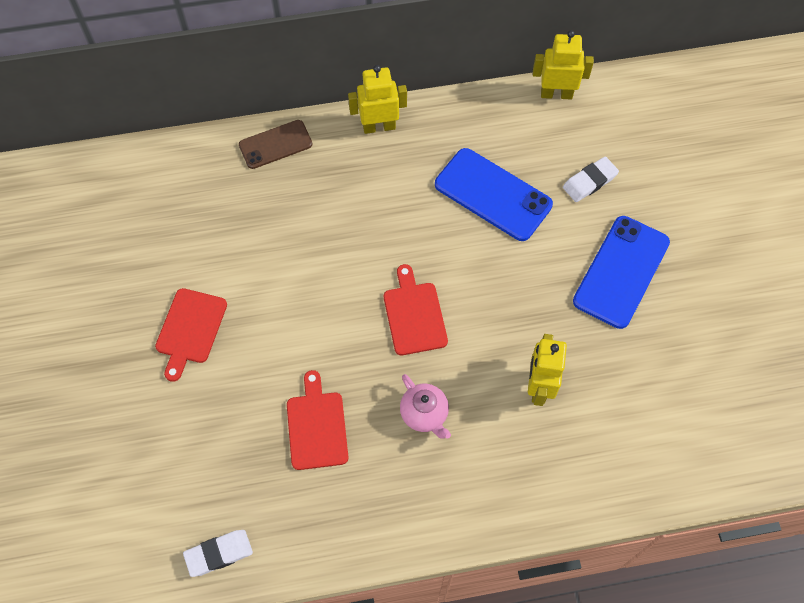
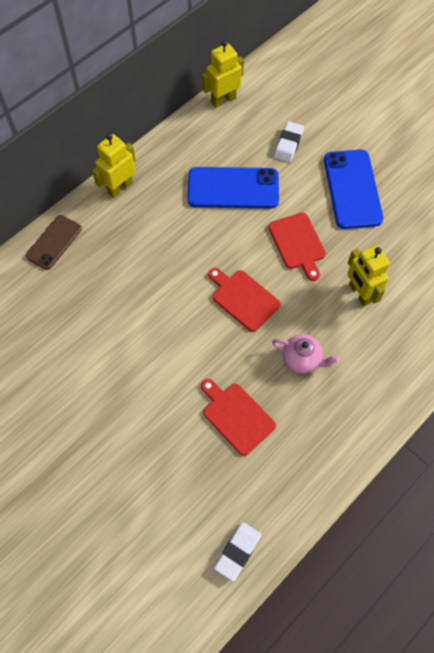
camera: 35 degrees left, 0 degrees up
red cutting board [155,288,227,382] -> red cutting board moved to [268,212,326,281]

